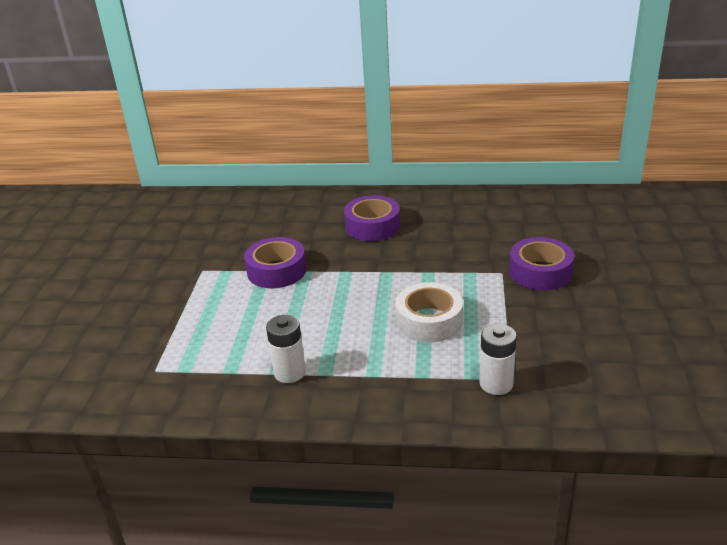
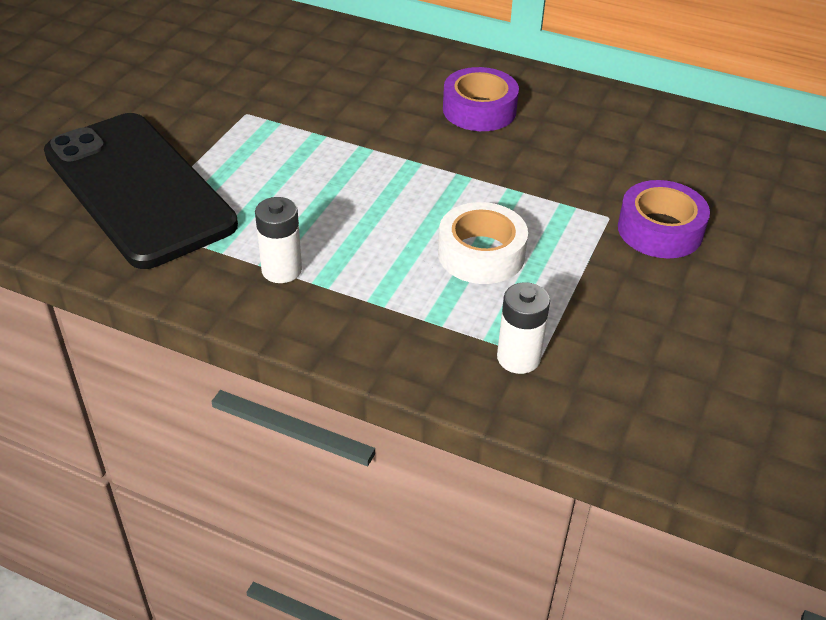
camera: 15 degrees right, 10 degrees up
purple tape [244,237,306,288] -> none
none -> black phone [44,113,238,269]

